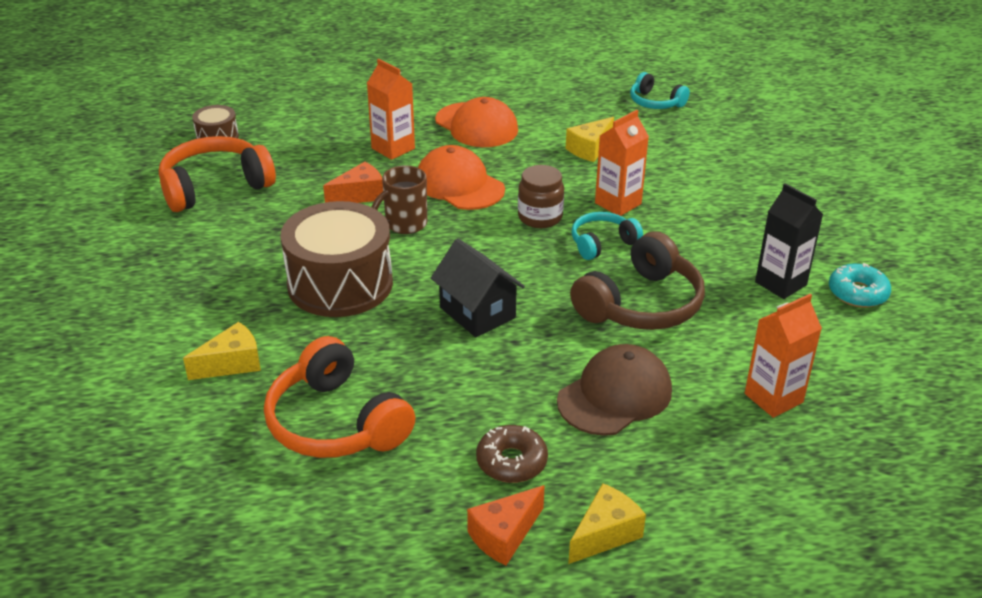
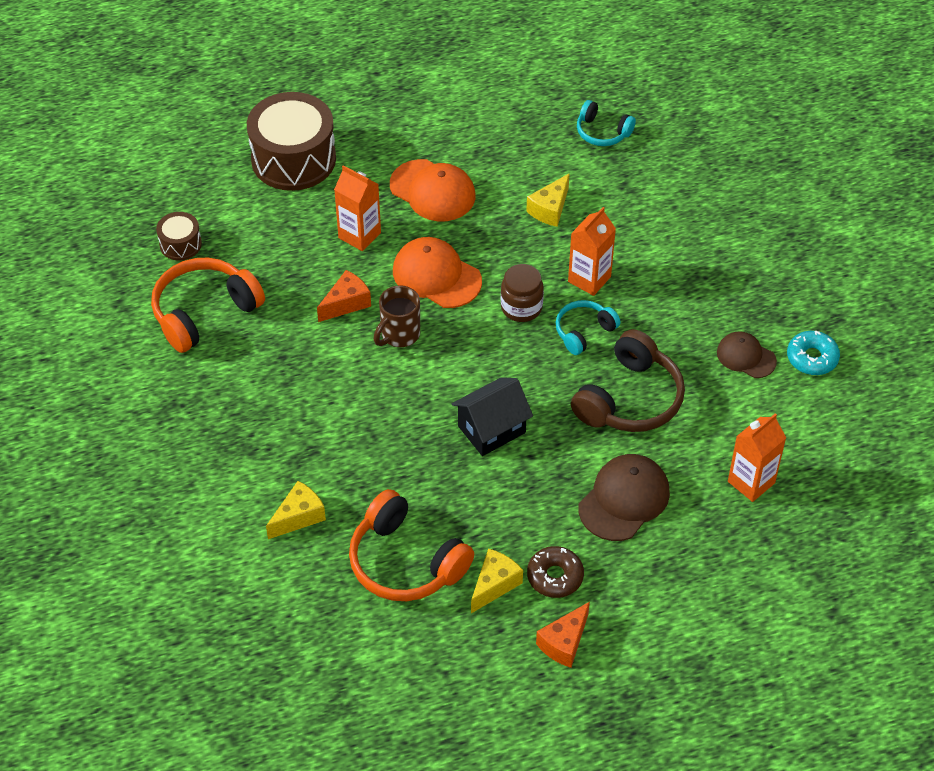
camera: 10 degrees left, 15 degrees up
brown drum [281,201,393,317] -> brown drum moved to [247,92,336,191]
black house [431,239,525,337] -> black house turned 75 degrees counterclockwise [452,377,533,456]
yellow cheese [568,483,646,564] -> yellow cheese moved to [471,548,523,613]
black carton [755,183,823,299] -> brown cap [717,332,777,378]

